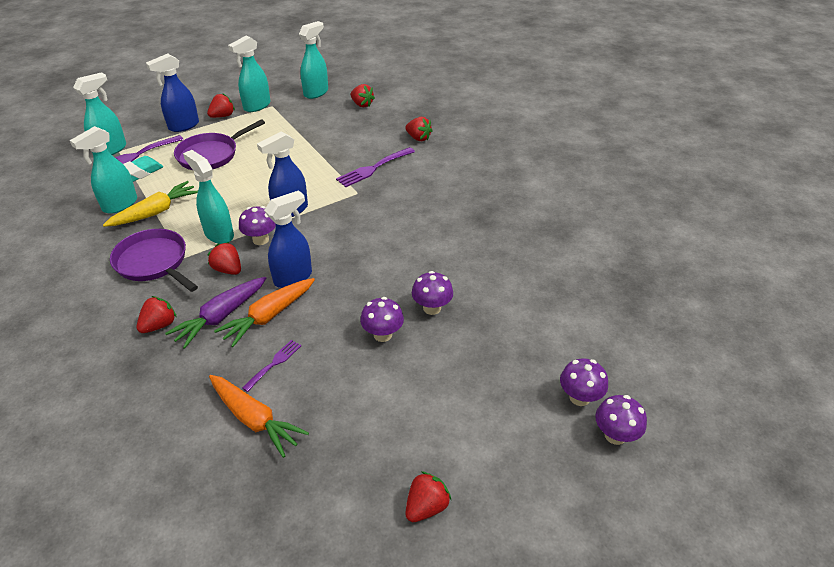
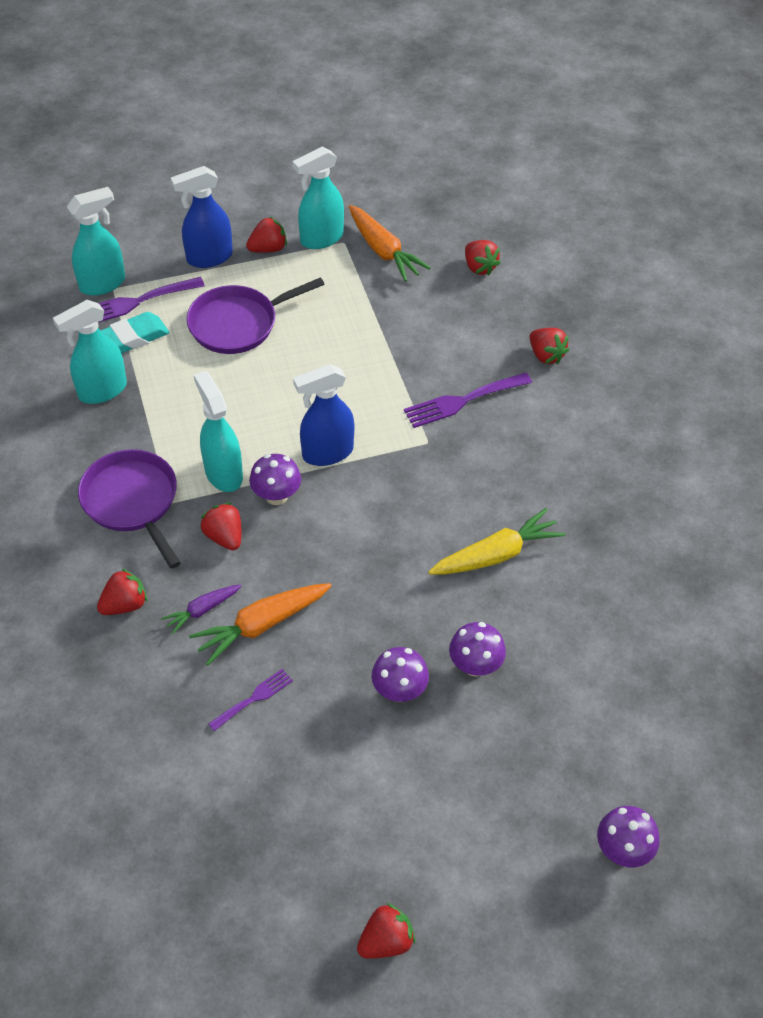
camera: 15 degrees right, 10 degrees up
yellow carrot [103,181,198,227] -> yellow carrot moved to [428,508,565,574]
purple carrot [165,277,266,349] -> purple carrot [161,584,241,634], size x0.58
orange carrot [209,375,309,458] -> orange carrot moved to [349,205,431,282]
blue spray bottle [264,190,312,288] -> none
turquoise spray bottle [299,21,328,99] -> none
purple mushroom [595,395,647,445] -> none

